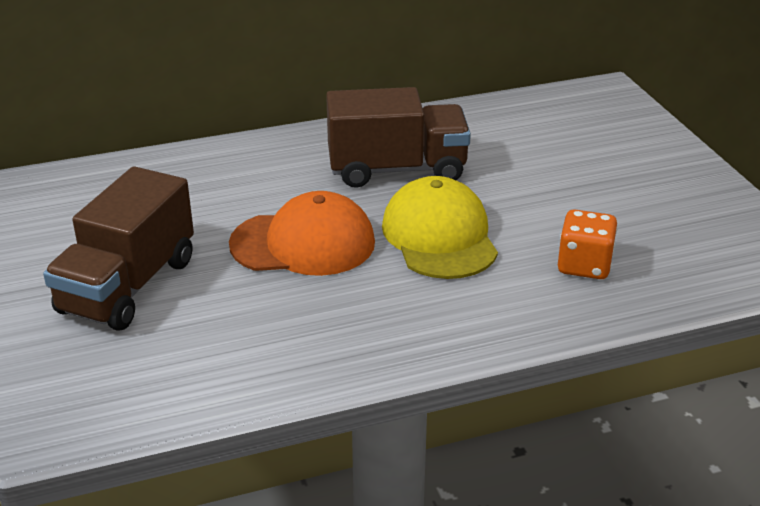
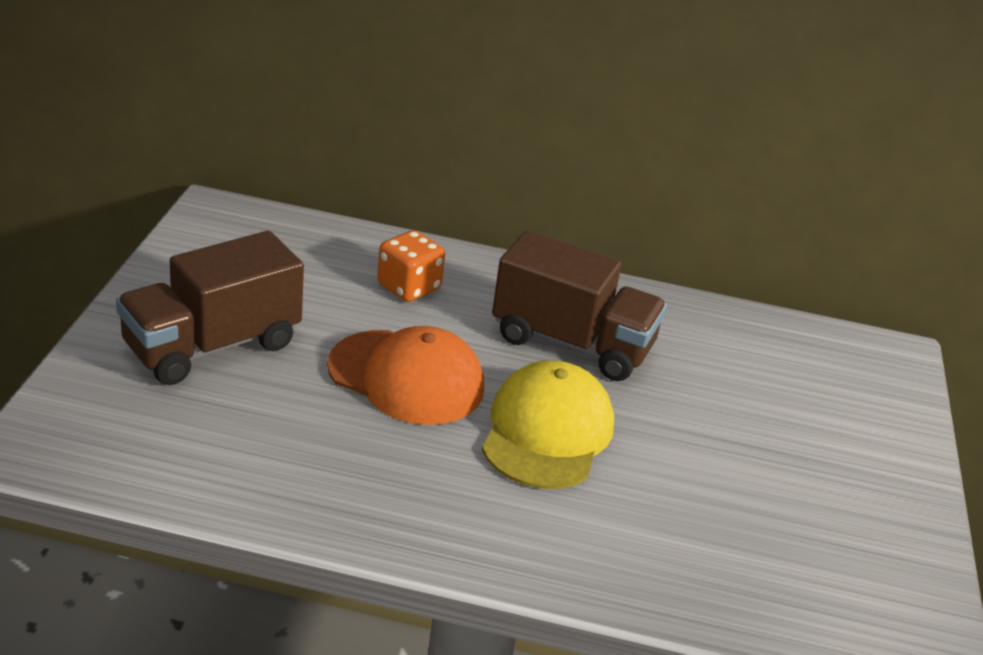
camera: 25 degrees right, 0 degrees up
orange dice [558,209,618,279] -> orange dice moved to [377,230,445,302]

